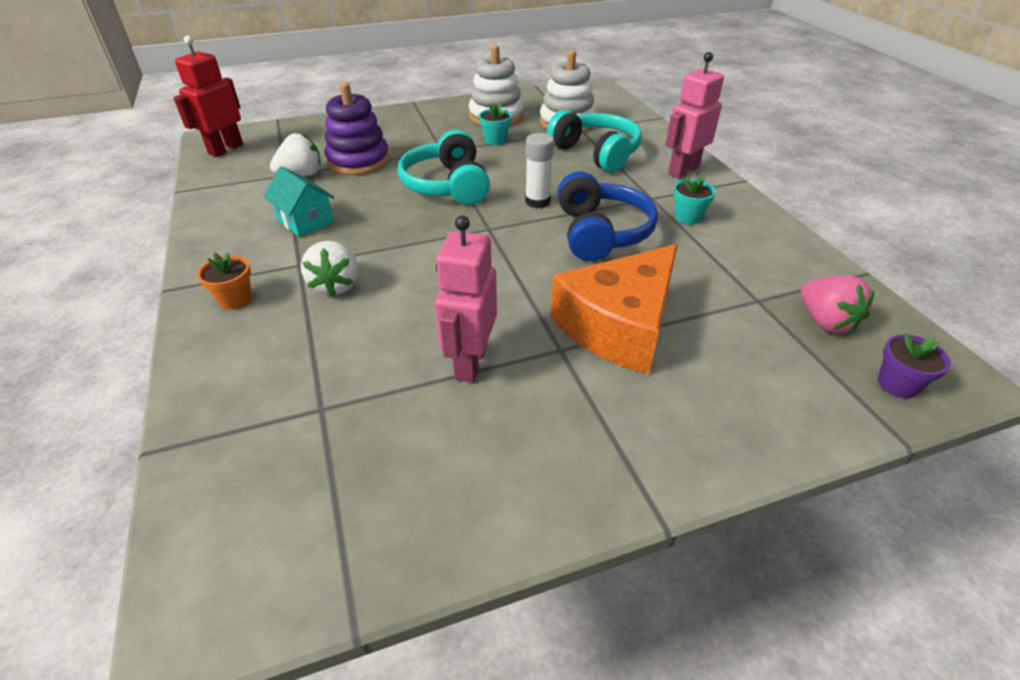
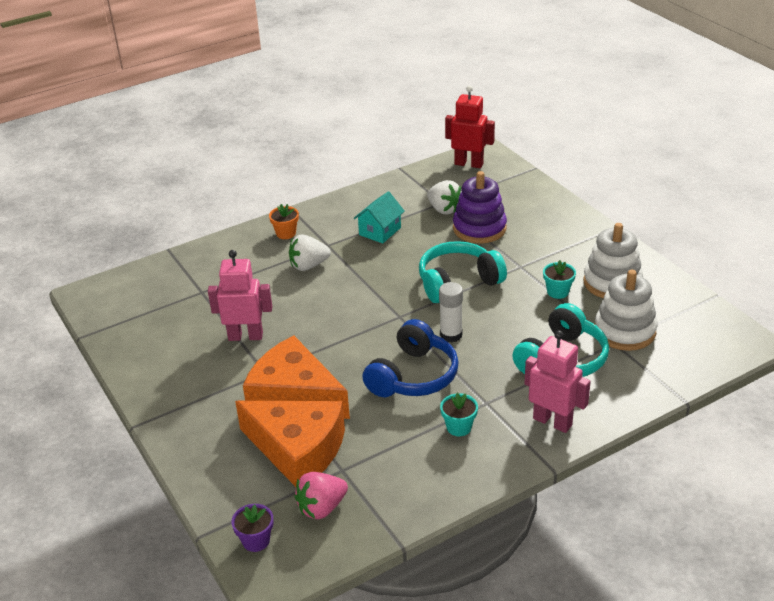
camera: 80 degrees right, 5 degrees down
blue headphones [557,171,658,261] -> blue headphones turned 45 degrees counterclockwise [362,319,459,397]
none -> orange cheese [235,401,345,487]

